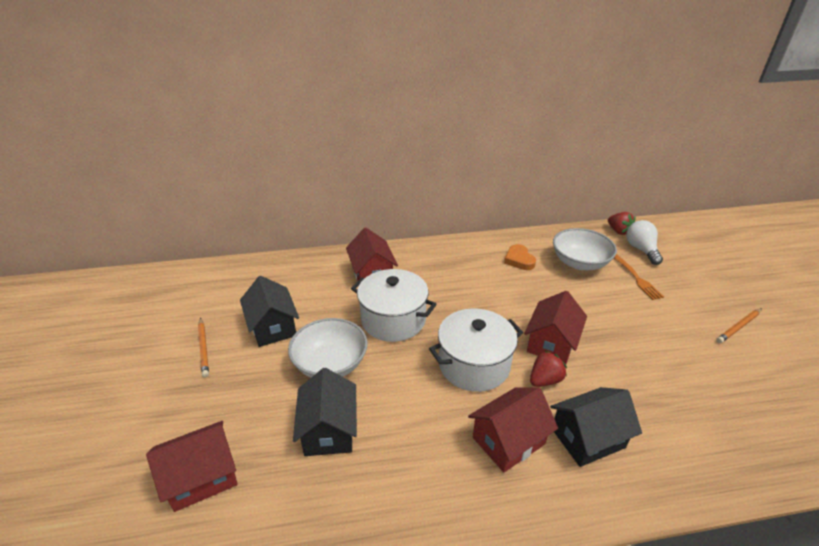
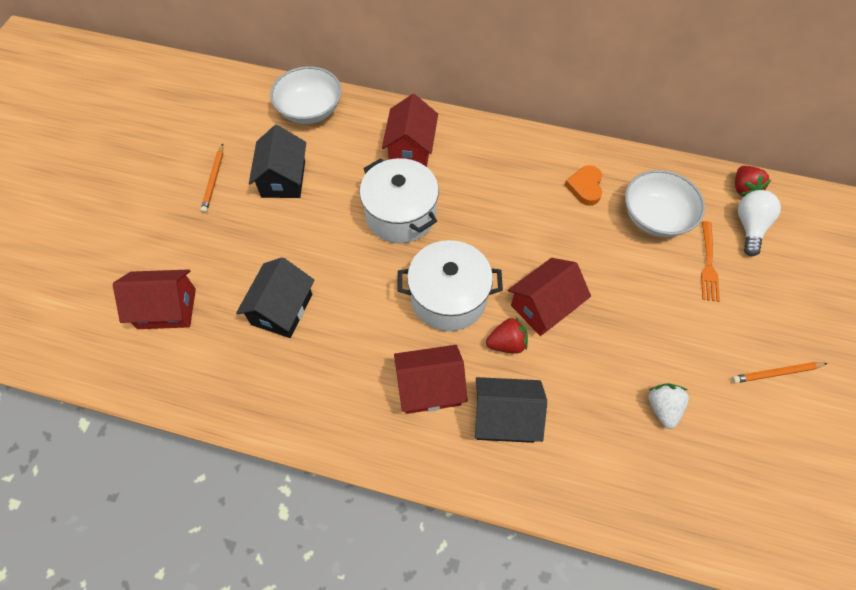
camera: 25 degrees right, 25 degrees up
white bowl [288,318,368,378] -> white bowl moved to [270,66,342,124]
none -> white strawberry [648,383,689,429]

